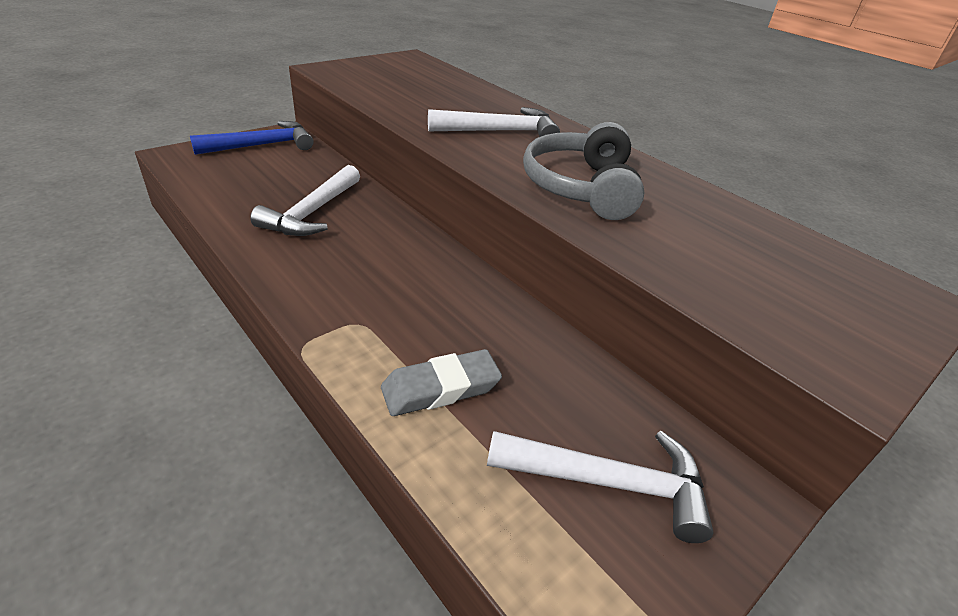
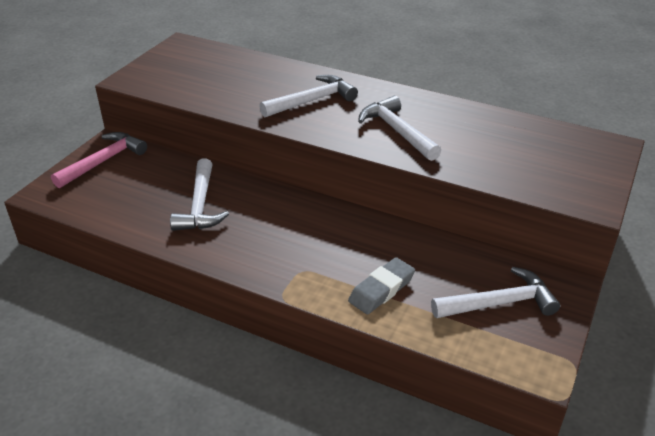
camera: 20 degrees left, 0 degrees up
blue hammer [190,121,314,155] -> pink hammer [51,132,147,188]
grey headphones [523,122,645,220] -> white hammer [358,95,441,161]

